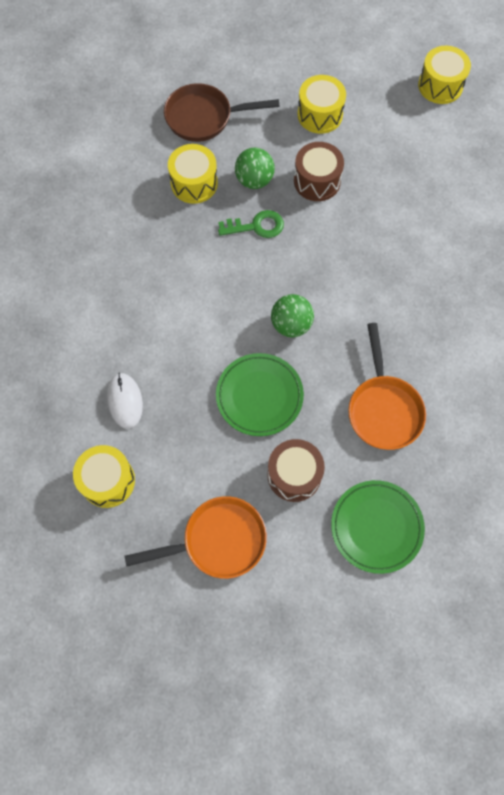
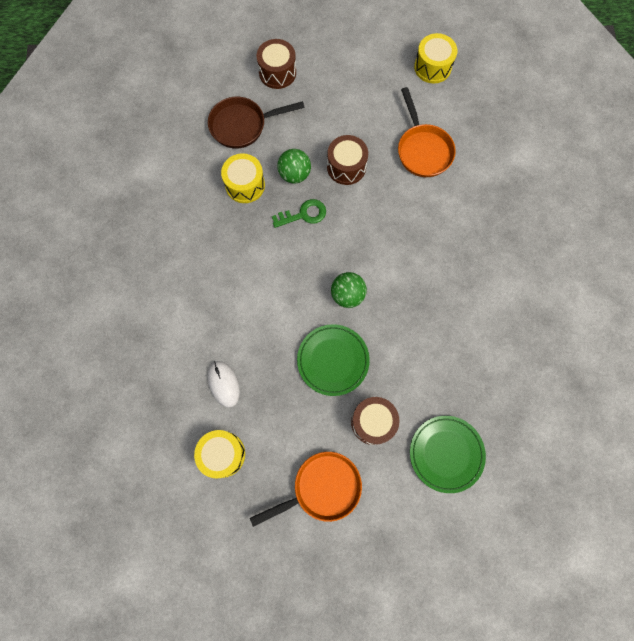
camera: 10 degrees left, 5 degrees up
yellow drum [298,75,346,134] -> none
orange pan [348,323,426,450] -> orange pan moved to [398,87,456,177]
none -> brown drum [257,39,296,89]

